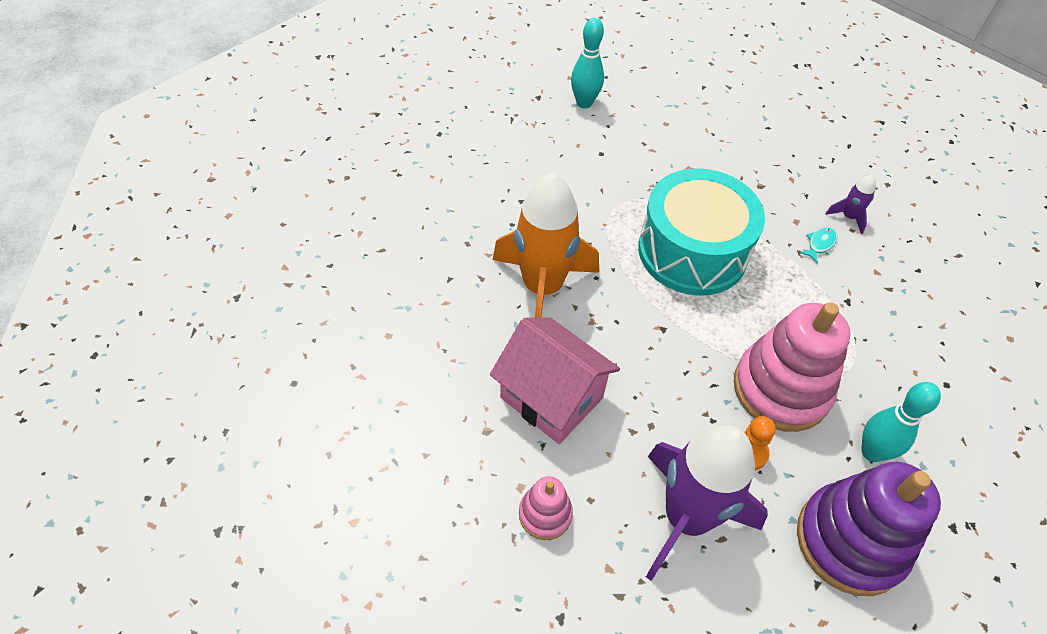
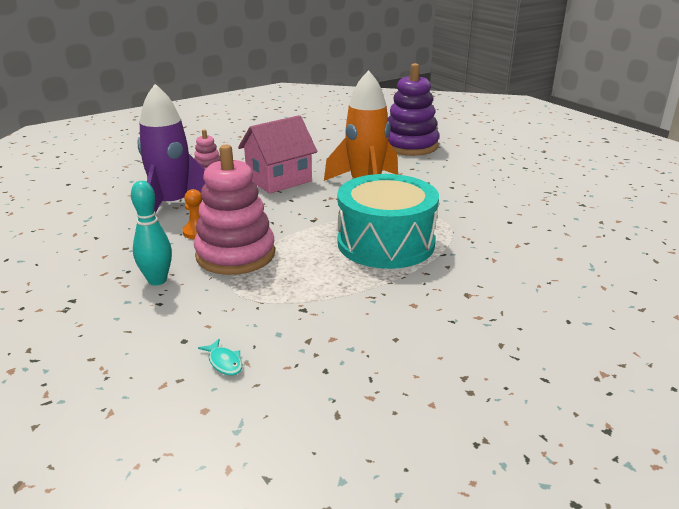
camera: 105 degrees right, 25 degrees down
turquoise bowling pin [571,18,604,108] -> none
purple stacking toy [797,462,941,596] -> purple stacking toy moved to [388,63,439,156]
turquoise fish [799,227,837,264] -> turquoise fish moved to [198,339,242,376]
purple rocket [825,174,876,234] -> none

